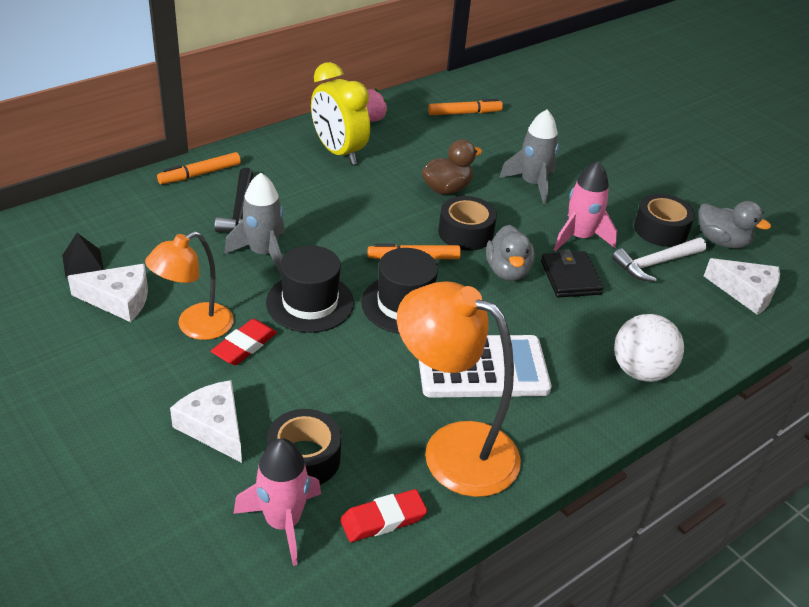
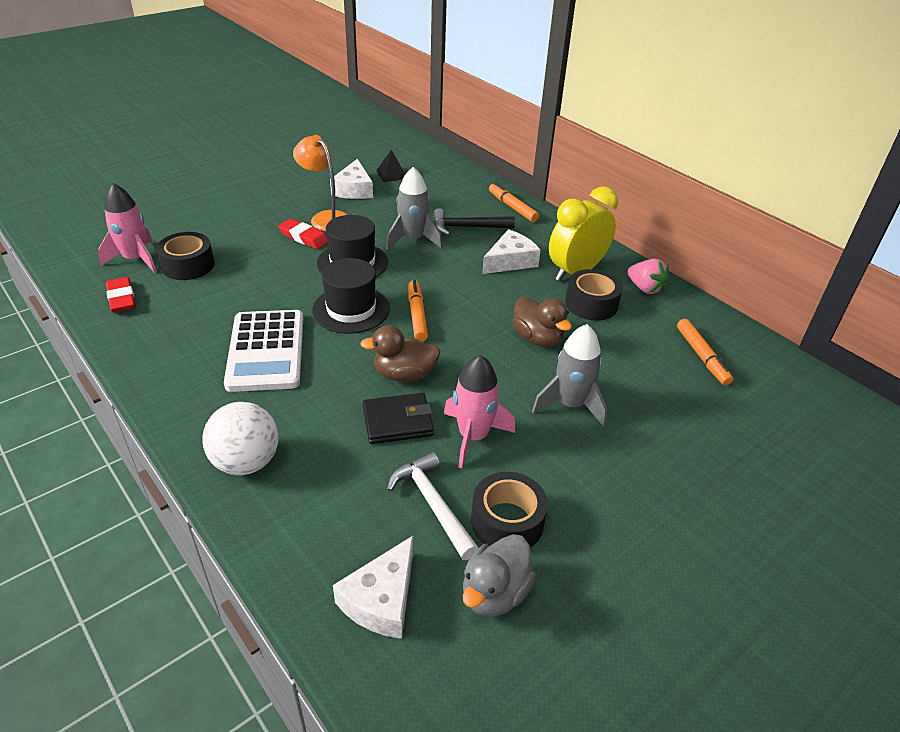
camera: 90 degrees right, 0 degrees up
white cheese [170,380,242,463] -> white cheese moved to [482,229,541,274]
orange lamp [397,281,521,497] -> none
black tape [438,196,497,250] -> black tape moved to [565,269,623,321]
grey duck [486,225,535,281] -> brown duck [360,325,441,382]

